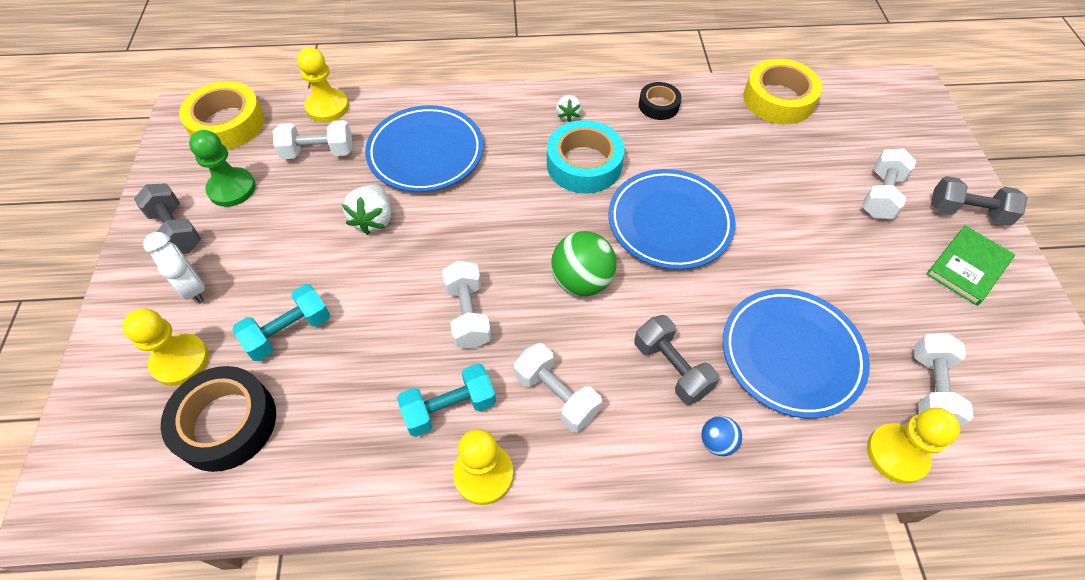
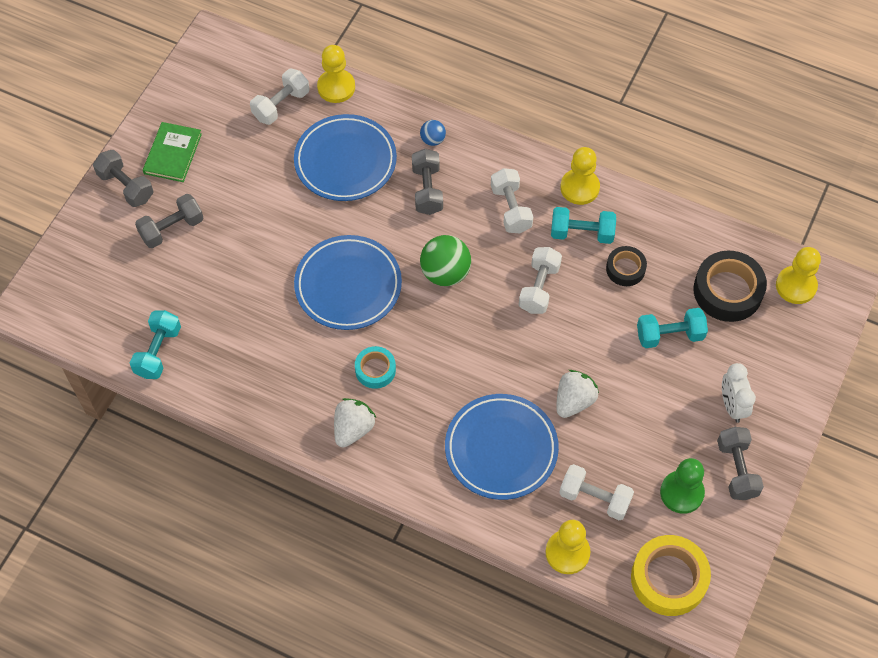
camera: 150 degrees left, 5 degrees up
yellow pawn [122,308,209,386] -> yellow pawn moved to [776,247,821,304]
turquoise tape [547,120,625,194] -> turquoise tape [355,346,396,389], size x0.57
white strawberry [556,95,582,122] -> white strawberry [334,398,376,447], size x1.62
black tape [639,82,681,120] -> black tape moved to [606,246,647,286]
yellow tape [743,59,822,124] -> turquoise dumbbell [130,310,181,379]
white dumbbell [862,148,916,219] -> grey dumbbell [135,194,203,248]
green book [926,226,1015,306] -> green book turned 60 degrees counterclockwise [143,122,202,182]

